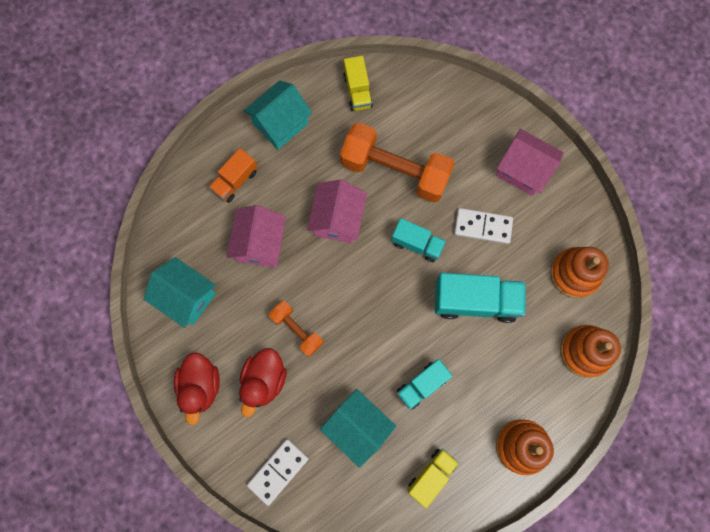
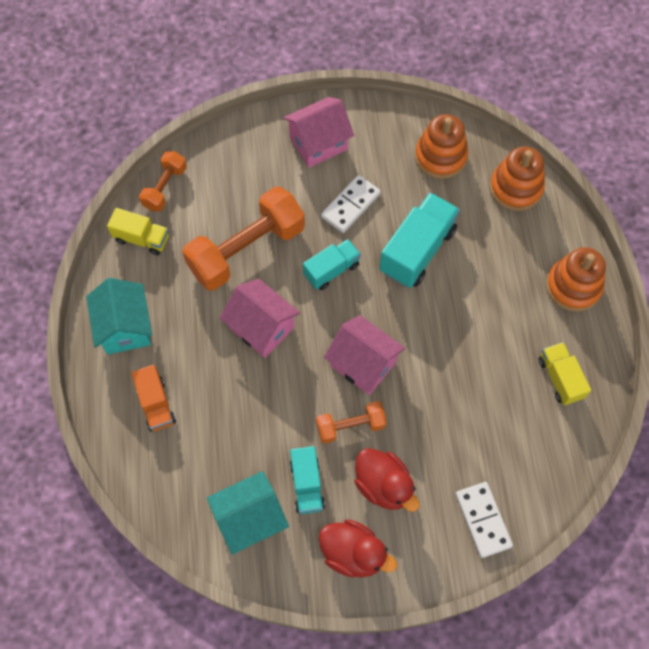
camera: 60 degrees left, 10 degrees down
pink house [227,205,286,267] -> pink house moved to [324,315,405,395]
turquoise house [320,389,396,468] -> none
turquoise truck [397,359,452,410] -> turquoise truck moved to [290,446,325,514]
none -> orange dumbbell [139,151,187,211]

